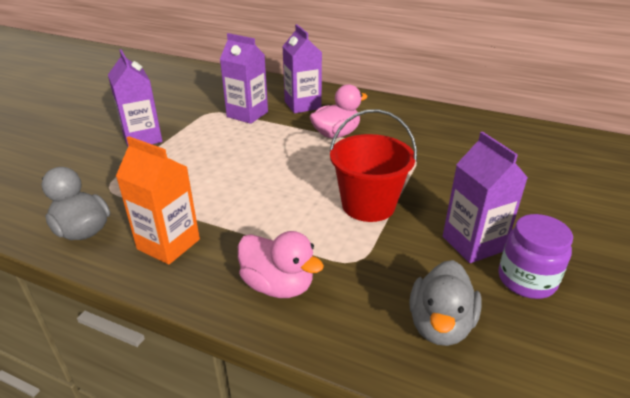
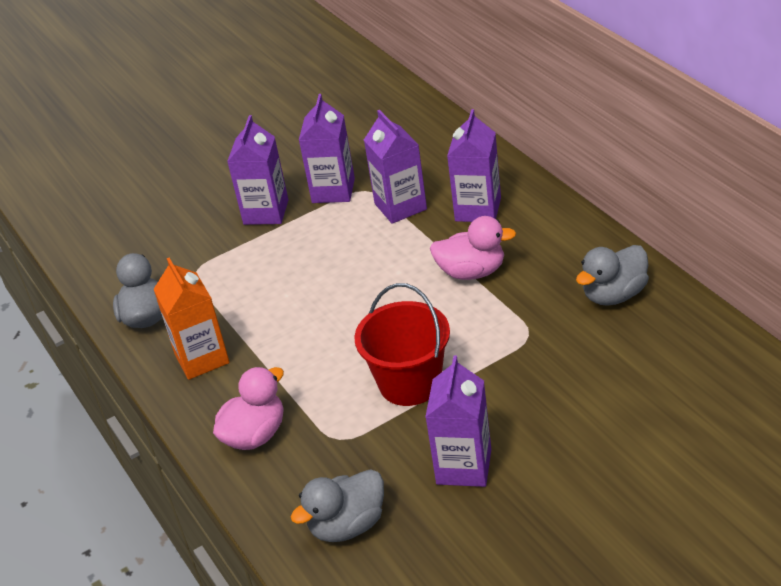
camera: 40 degrees right, 5 degrees up
pink duck [238,231,324,298] -> pink duck turned 120 degrees counterclockwise [213,367,284,450]
purple jar [498,214,573,299] -> none
none -> purple carton [299,94,355,203]
none -> grey duck [576,245,649,306]

